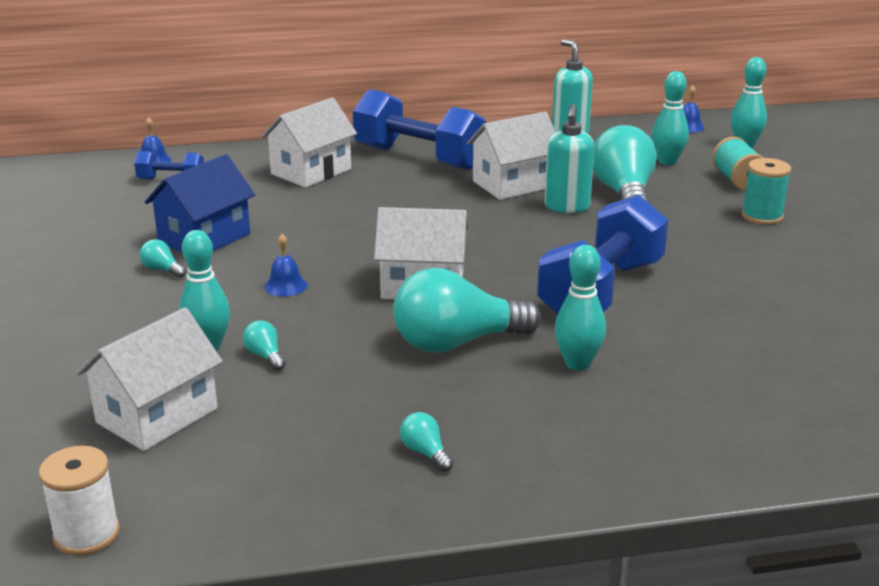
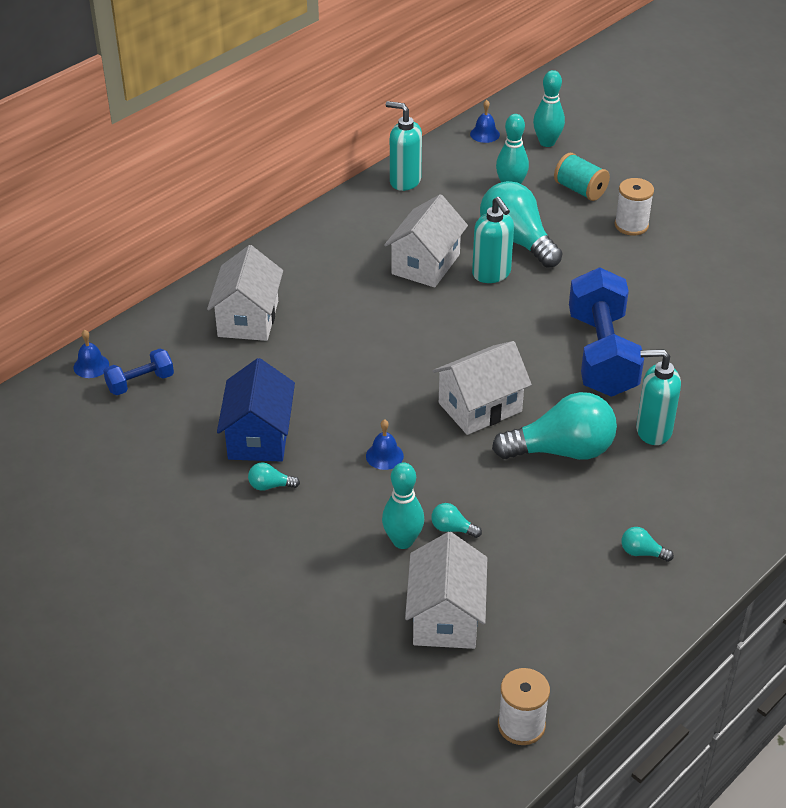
camera: 35 degrees left, 15 degrees up
blue dumbbell [353,89,486,170] -> none
turquoise light bulb [393,268,541,353] -> turquoise light bulb turned 135 degrees counterclockwise [492,392,617,460]
turquoise bowling pin [555,245,606,370] -> turquoise soap dispenser [636,349,681,445]
turquoise spool [741,158,791,225] -> white spool [614,178,654,236]

